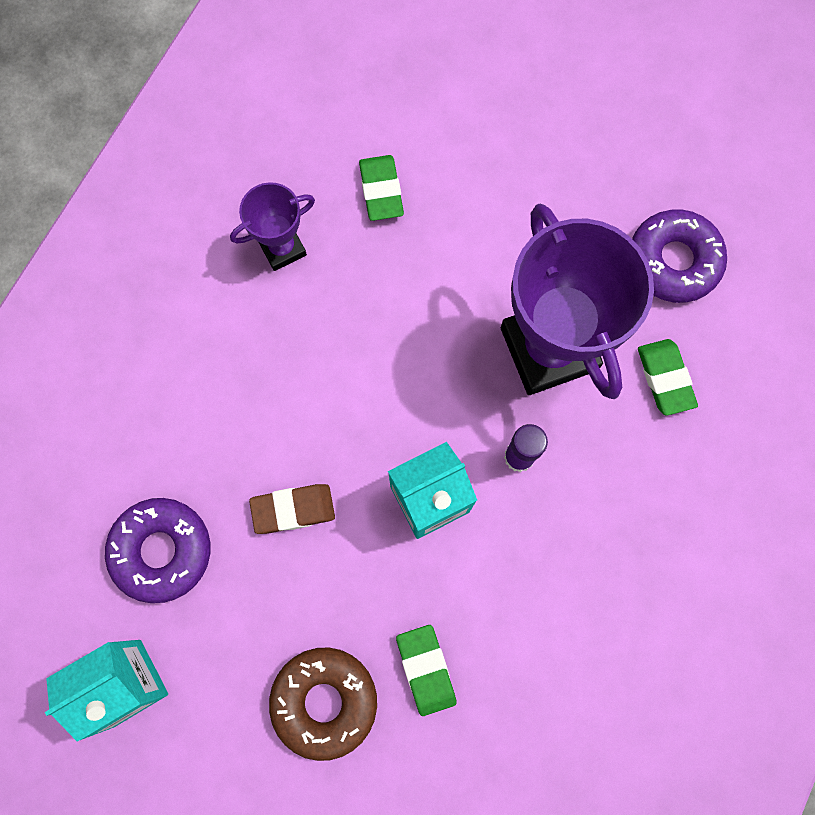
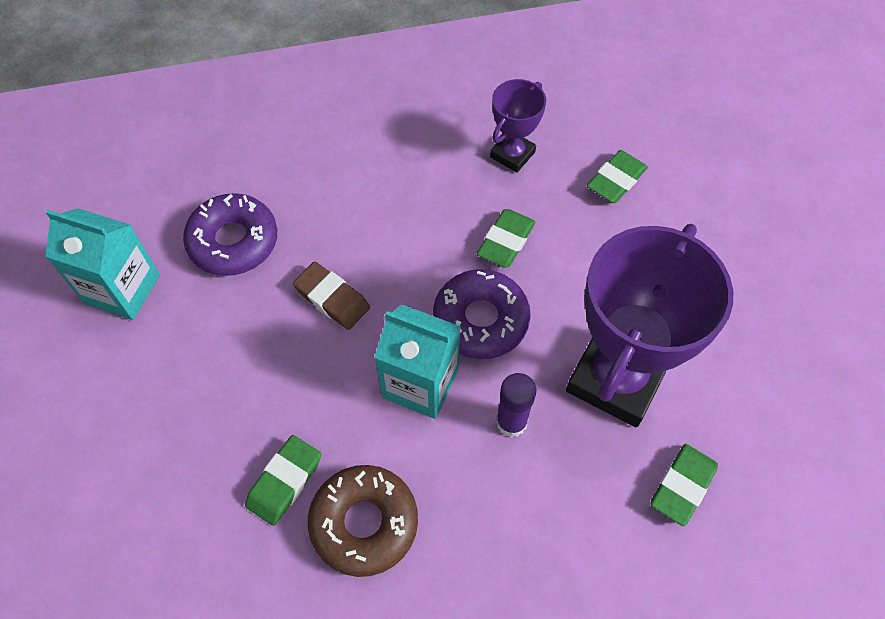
camera: 50 degrees right, 15 degrees down
purple trophy [230,182,315,271] -> purple trophy turned 75 degrees counterclockwise [490,79,546,173]
brown donut [269,647,377,761] -> brown donut moved to [308,465,418,577]
purple donut [632,210,727,303] -> purple donut moved to [433,269,531,359]
none -> green eraser [477,209,535,268]

